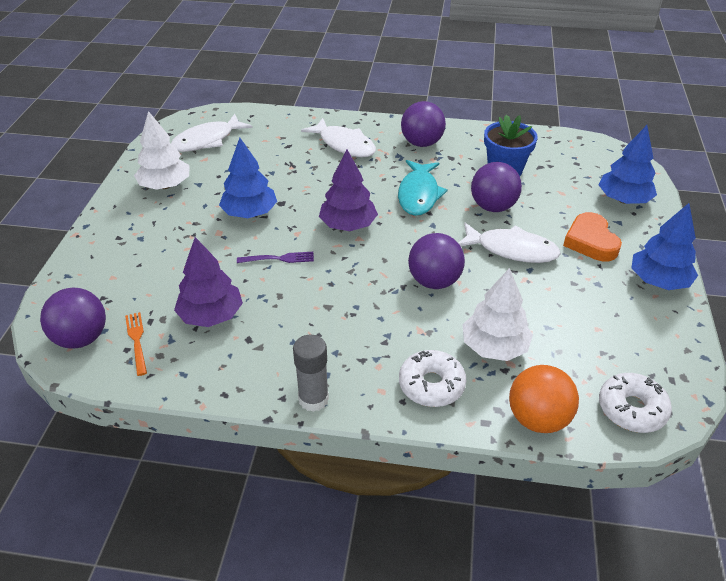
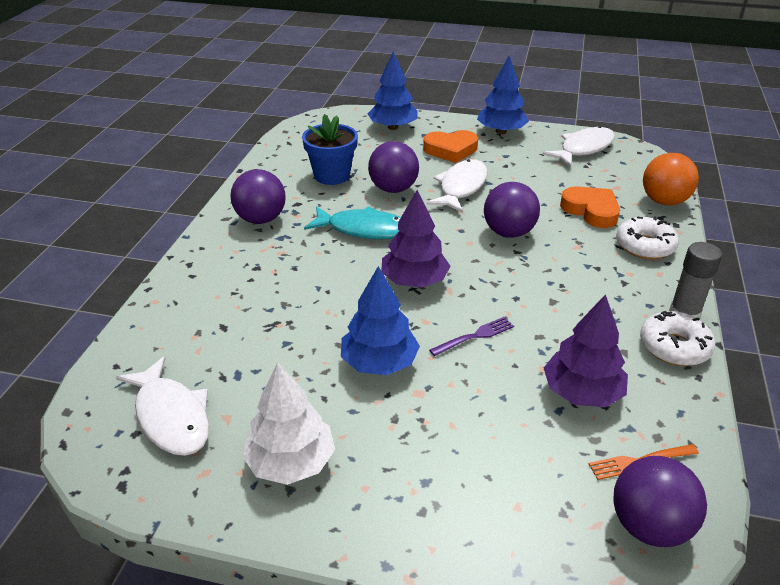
camera: 85 degrees left, 5 degrees down
purple fork [237,252,314,263] -> purple fork turned 60 degrees clockwise [429,317,514,356]
white fish [301,118,376,157] -> white fish moved to [542,126,615,167]
white tree [462,268,533,361] -> orange heart [560,186,620,228]
white donut [599,373,672,433] -> white donut moved to [640,311,715,366]

